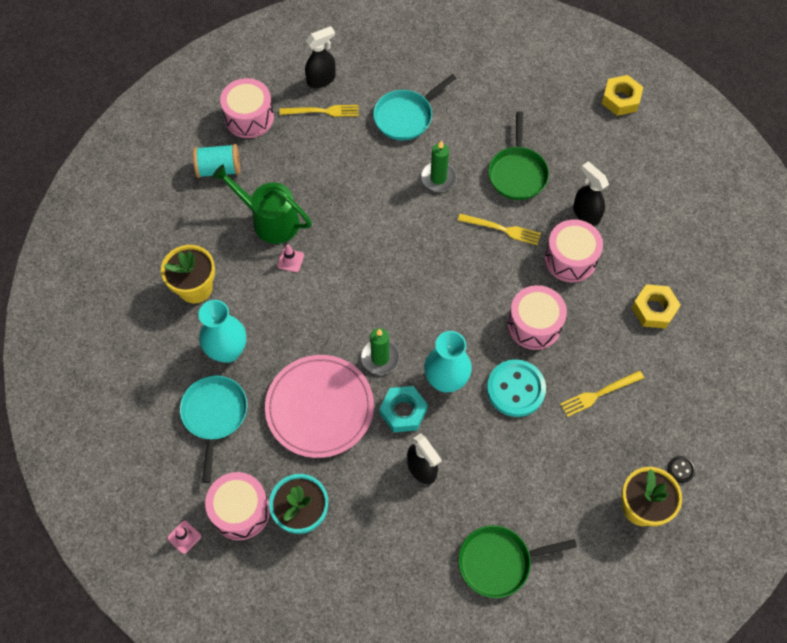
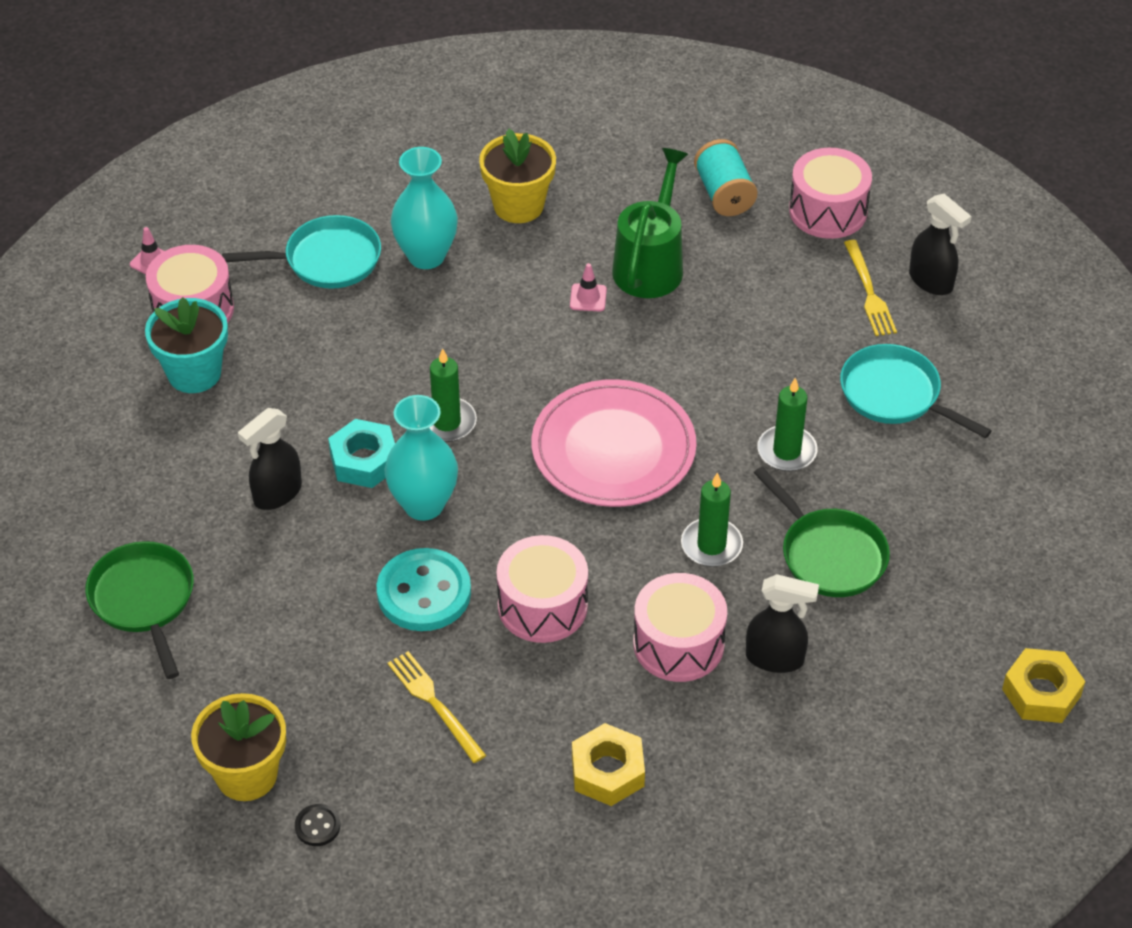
camera: 80 degrees right, 15 degrees down
pink plate [265,355,374,458] -> pink plate moved to [531,379,697,507]
yellow fork [458,214,541,245] -> green candle [681,472,743,567]
green pan [488,112,549,200] -> green pan turned 120 degrees counterclockwise [754,467,890,597]
black spray bottle [573,162,609,226] -> black spray bottle turned 60 degrees clockwise [746,574,819,673]

